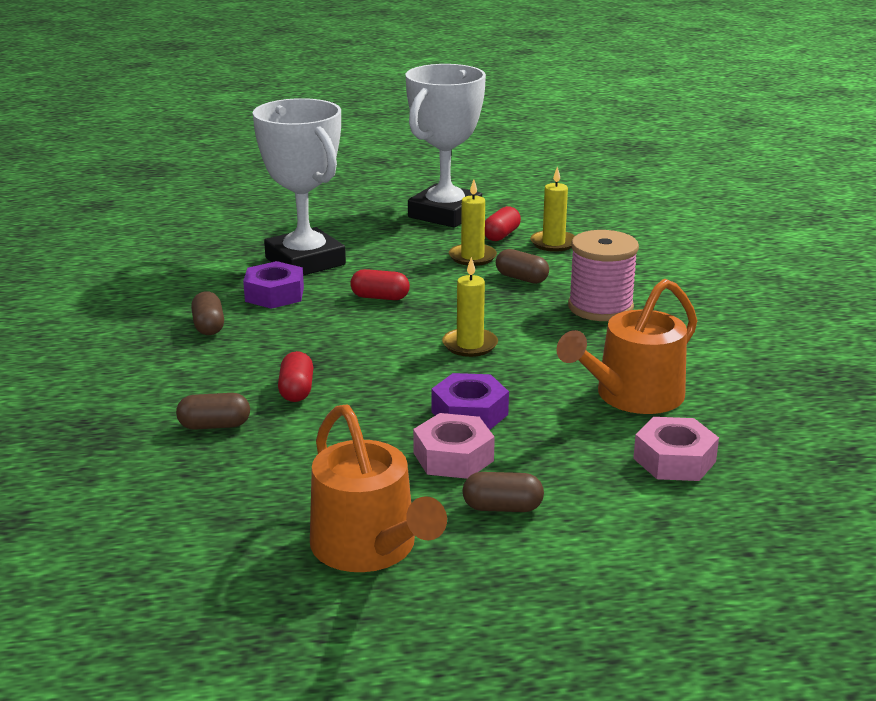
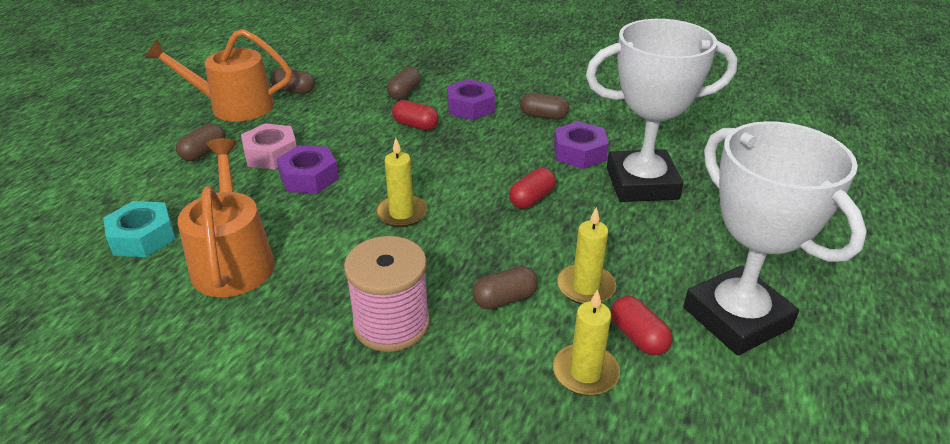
camera: 120 degrees right, 10 degrees up
pink nut [633,417,719,481] -> turquoise nut [103,201,175,257]
none -> brown capsule [270,68,315,94]
none -> purple nut [447,79,495,120]

